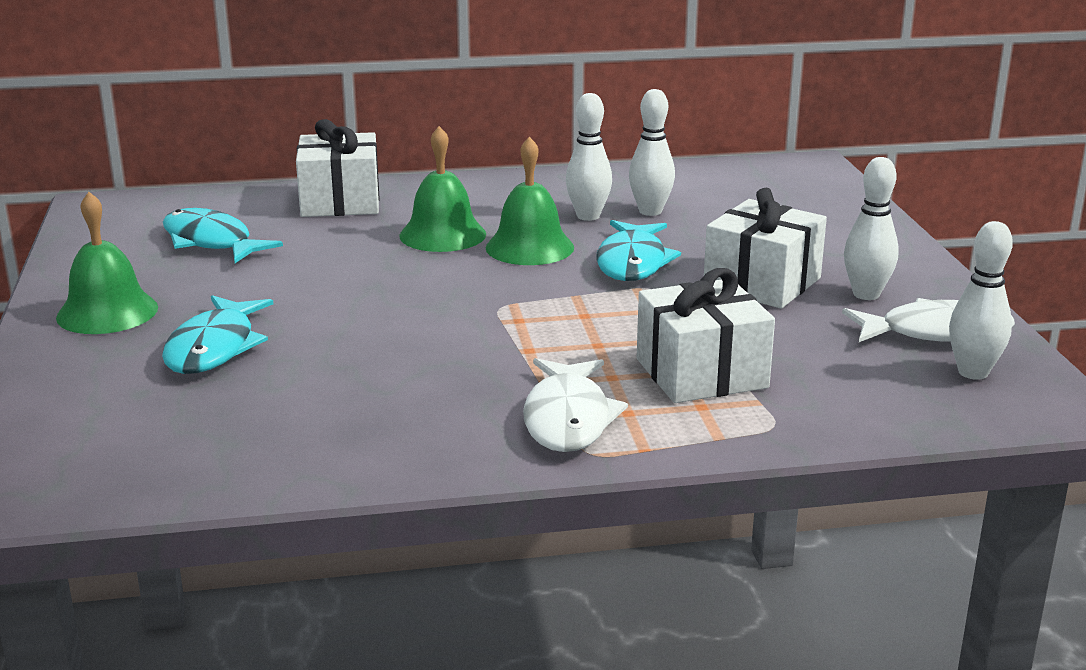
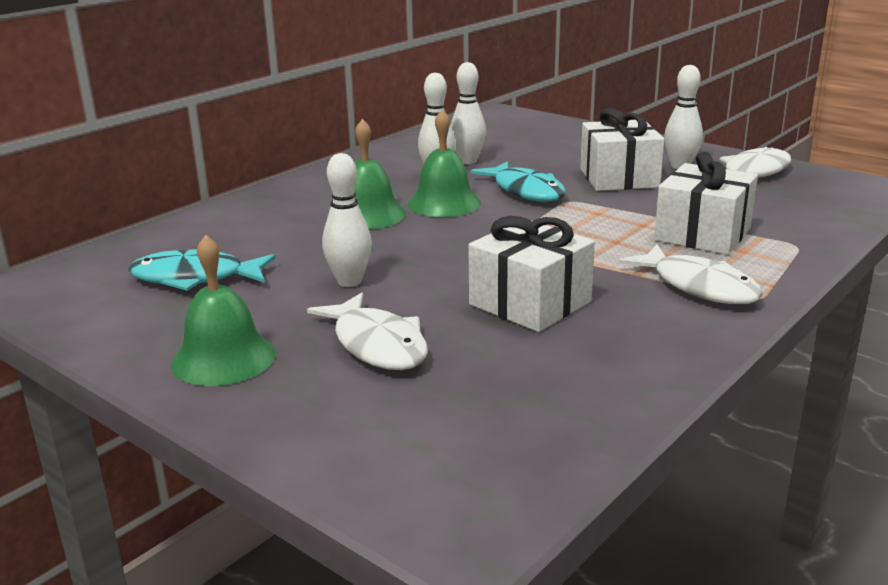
camera: 40 degrees left, 0 degrees up
turquoise fish [162,295,273,374] -> white fish [307,293,428,370]
white gift [296,119,380,217] -> white gift moved to [469,216,595,332]
white bowling pin [949,221,1013,380] -> white bowling pin moved to [322,153,372,287]

